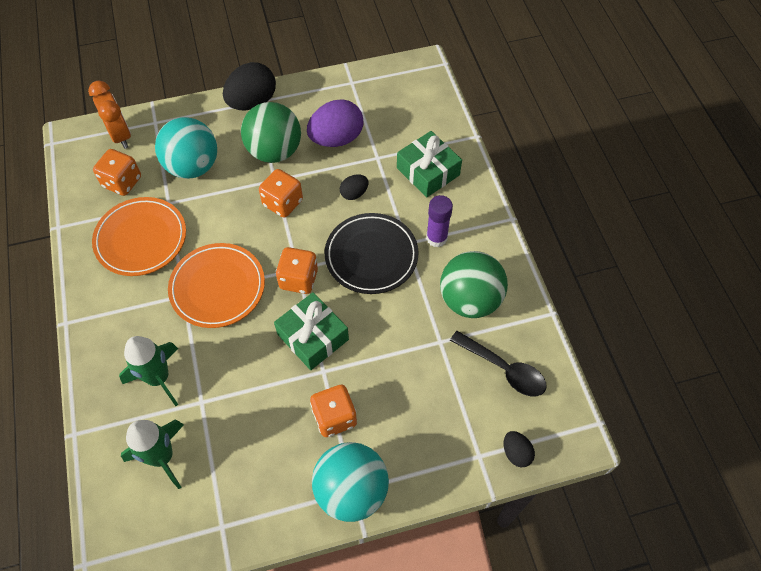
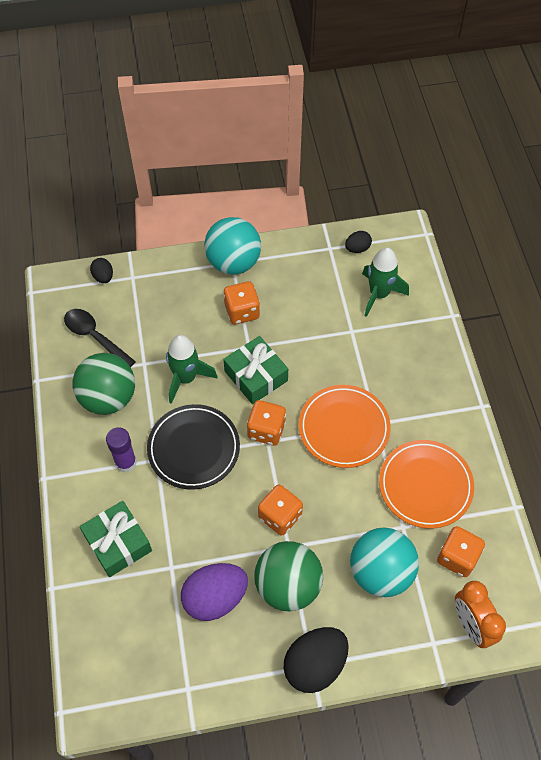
camera: 175 degrees left, 0 degrees up
green rocket [119,336,178,406] -> green rocket moved to [166,335,217,404]
black egg [340,175,369,200] -> black egg moved to [345,231,372,253]

